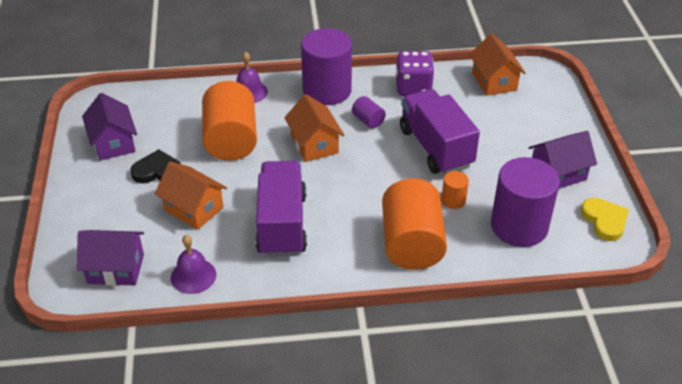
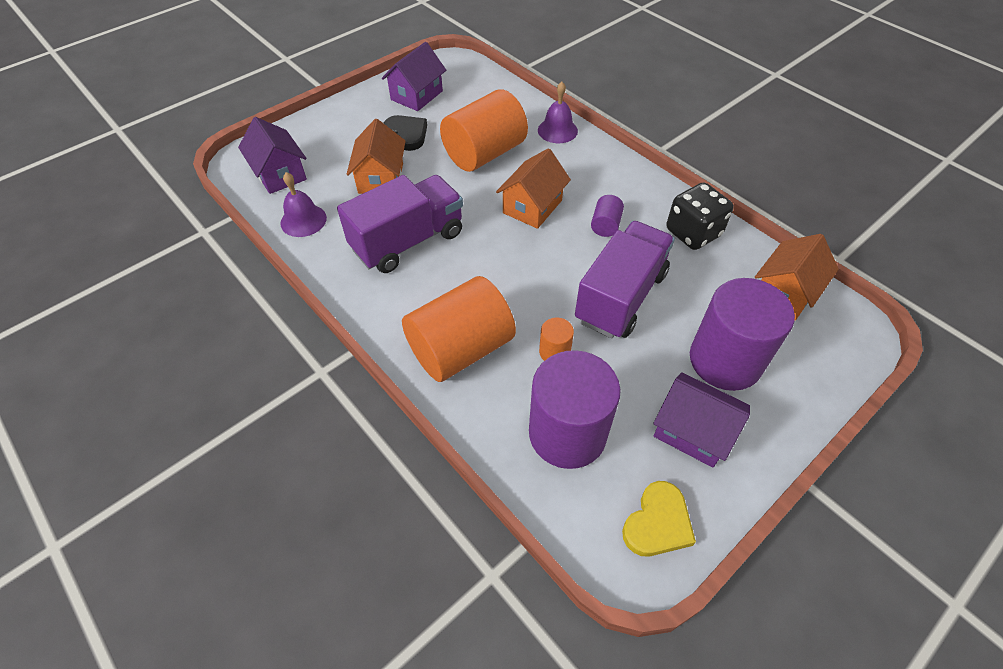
camera: 55 degrees right, 10 degrees up
purple cylinder [301,28,352,105] -> purple cylinder moved to [690,278,795,391]
purple dice [395,51,434,96] -> black dice [666,182,734,250]

